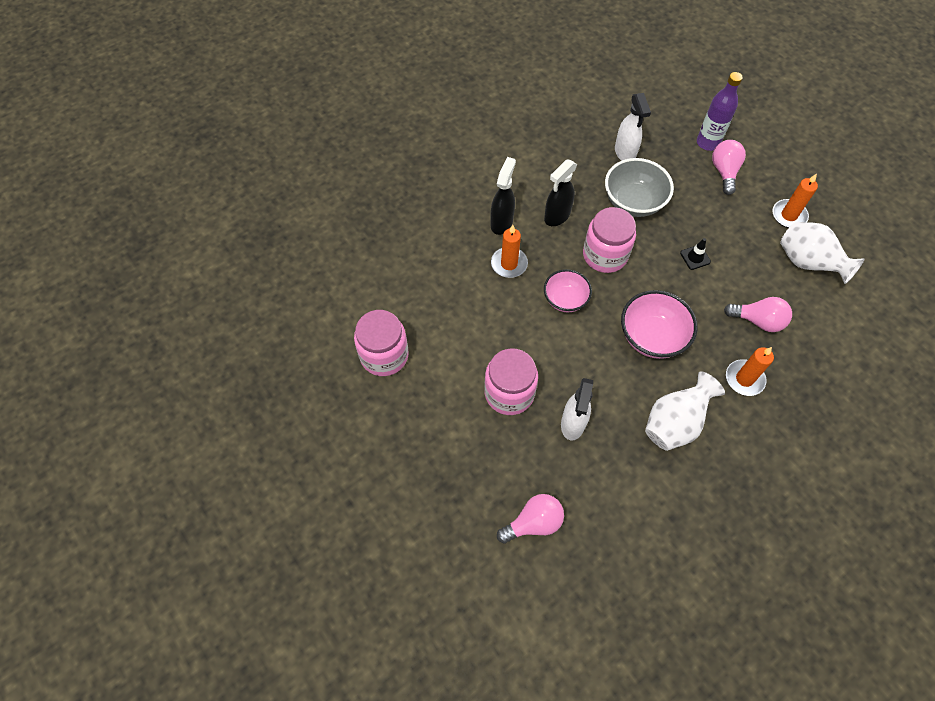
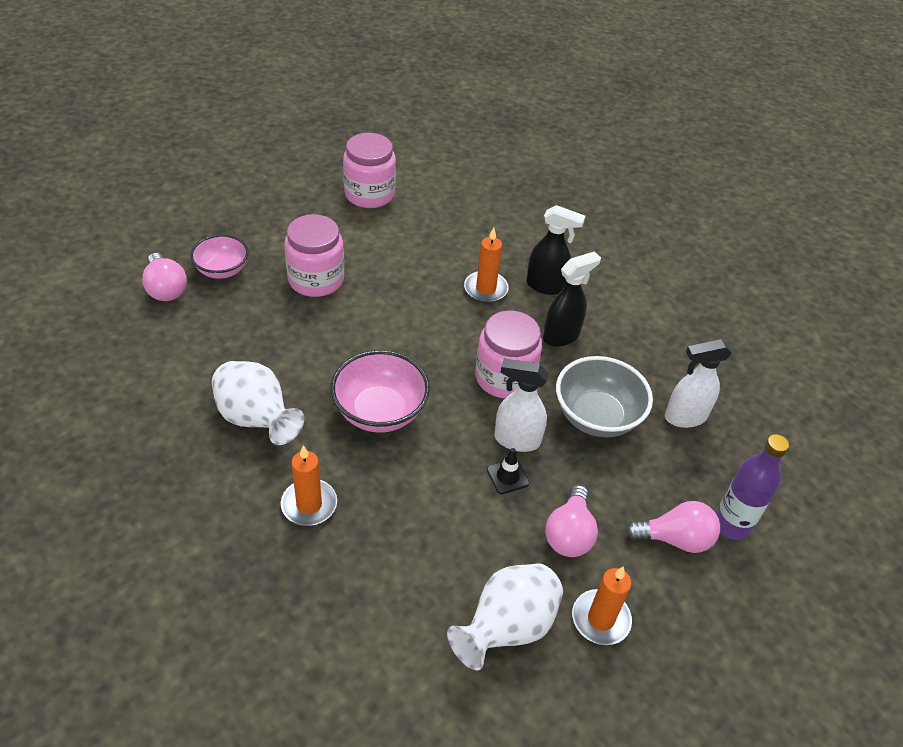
camera: 85 degrees right, 15 degrees down
black spray bottle [544,159,577,226] -> black spray bottle turned 105 degrees clockwise [543,251,601,347]
pink bowl [544,269,592,312] -> pink bowl moved to [190,234,249,279]
white spray bottle [561,378,593,441] -> white spray bottle moved to [494,359,549,452]
pink light bulb [724,297,792,332] -> pink light bulb moved to [545,485,598,557]

